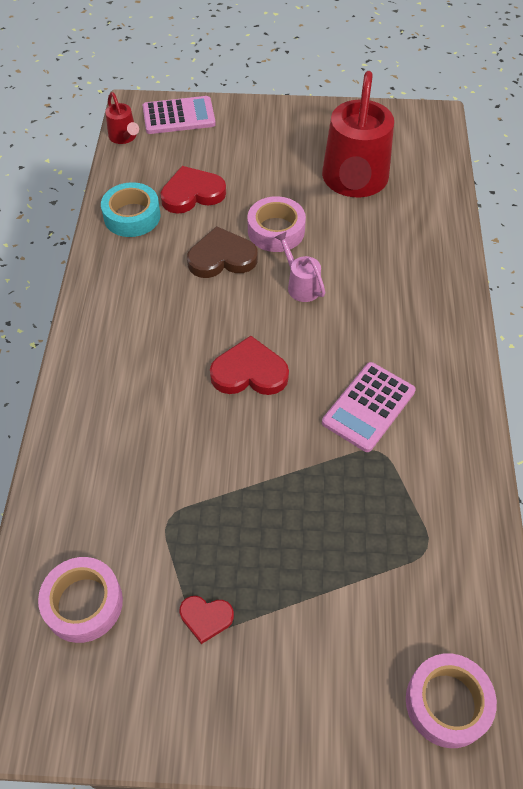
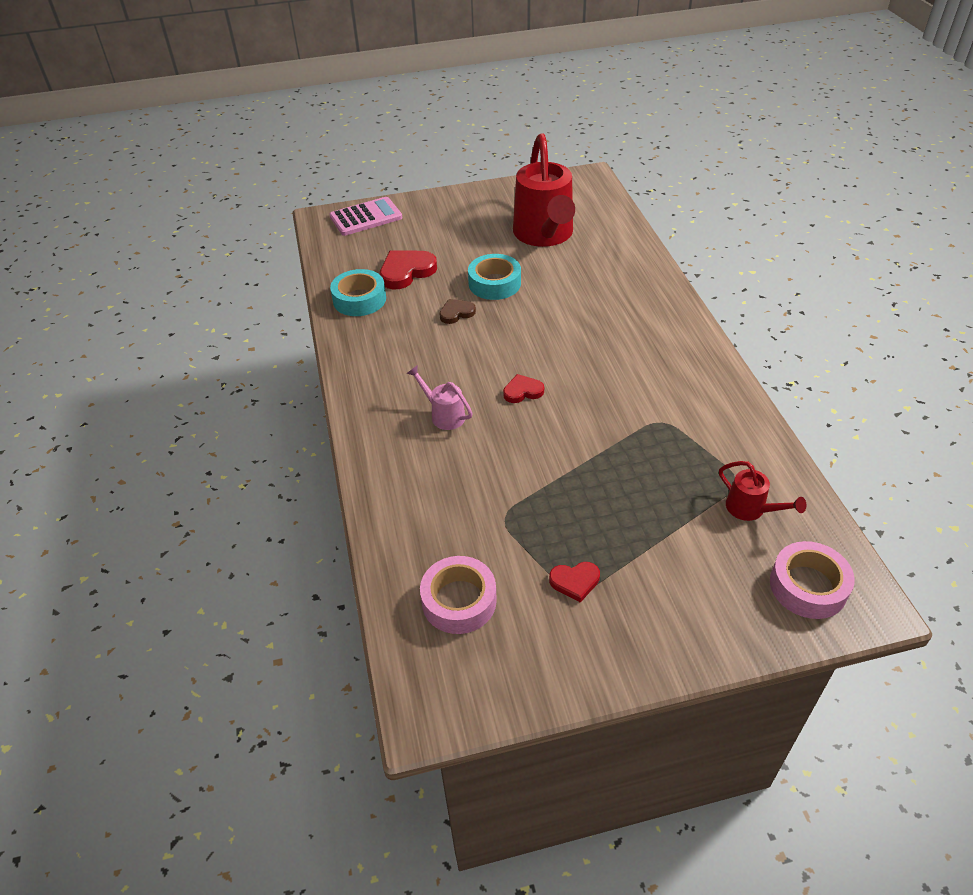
camera: 15 degrees left, 10 degrees down
red watering can [105,92,139,144] -> red watering can moved to [719,461,806,521]
brown heart [187,226,258,278] -> brown heart [439,299,476,324], size x0.58
red heart [210,336,289,395] -> red heart [503,374,544,403], size x0.58
pink tape [247,196,306,252] -> turquoise tape [468,254,521,300]
pink watering can [275,231,325,302] -> pink watering can moved to [406,366,473,430]
pink calculator [322,362,416,452] -> none

